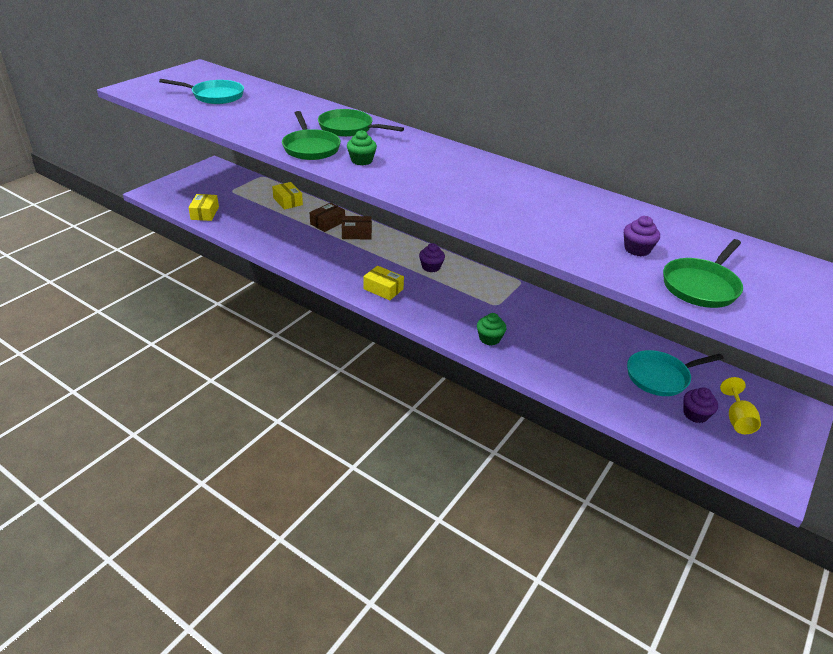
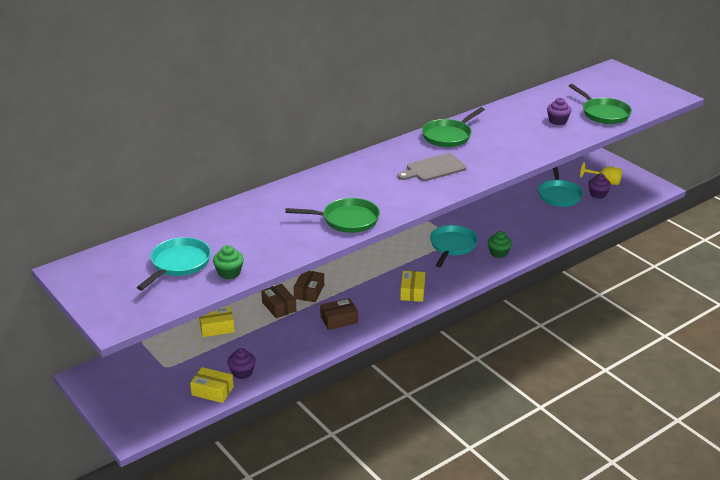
camera: 70 degrees left, 5 degrees down
green pan [318,109,404,137] -> green pan moved to [422,107,485,147]
green cupcake [347,130,377,165] -> green cupcake moved to [213,245,244,279]
yellow box [363,266,404,300] -> yellow box turned 45 degrees counterclockwise [400,271,425,302]
purple cupcake [419,243,445,272] -> purple cupcake moved to [227,348,256,379]
none -> brown box [320,298,358,330]
none -> grey cutting board [397,153,467,181]
none -> turquoise pan [430,225,478,267]

